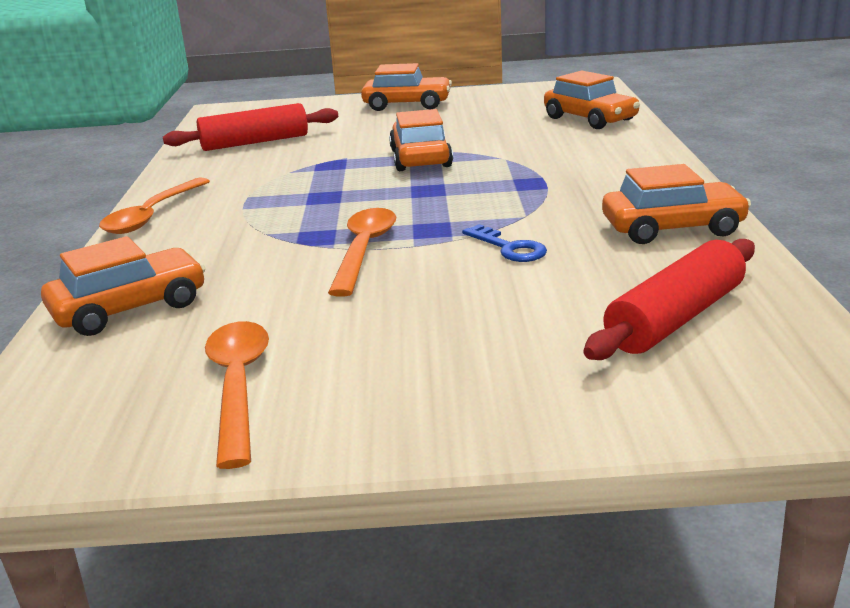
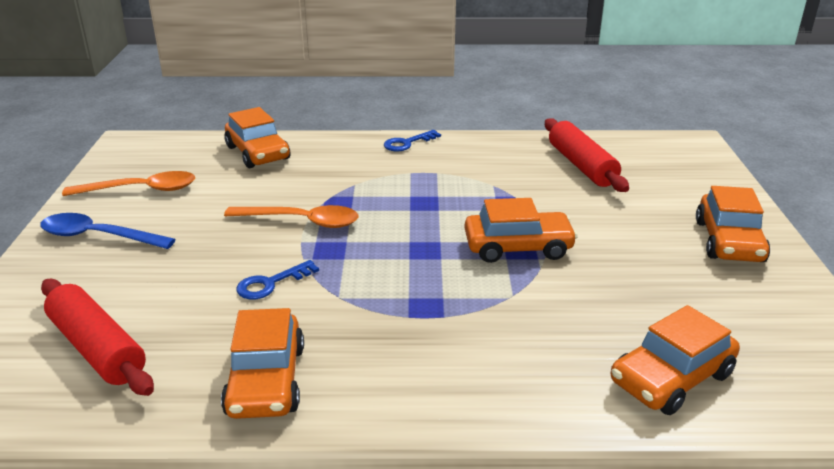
camera: 90 degrees right, 5 degrees up
orange spoon [99,178,210,234] -> blue key [384,130,441,151]
none -> blue spoon [40,213,176,249]

